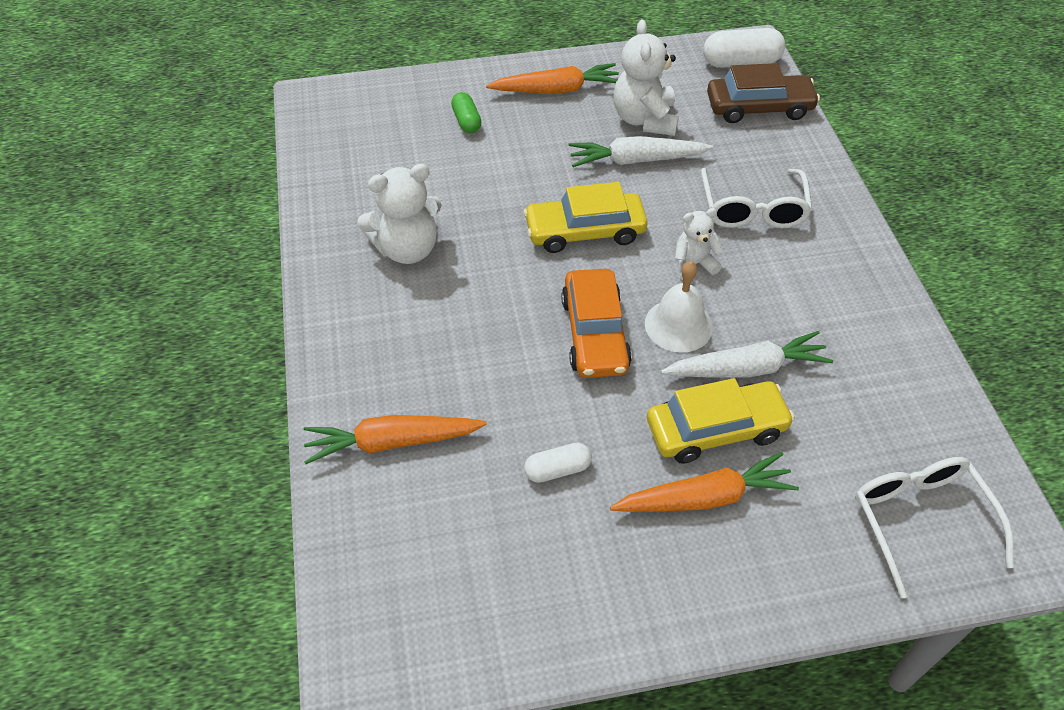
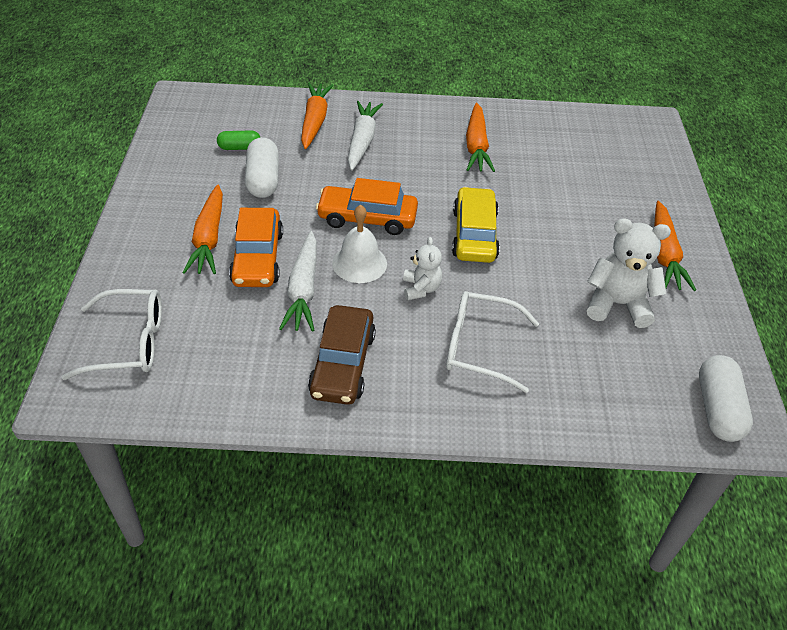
camera: 100 degrees right, 5 degrees down
white teddy bear [357,164,442,264] -> orange carrot [466,103,495,172]
green capsule [451,92,481,133] -> green capsule moved to [217,130,261,150]
white capsule [524,443,592,483] -> white capsule [245,137,279,198], size x1.67
white carrot [568,136,713,167] -> white carrot moved to [348,101,383,171]
yellow car [647,378,795,464] -> orange car [229,208,283,287]
brown car [707,63,820,123] -> brown car moved to [308,305,376,405]

